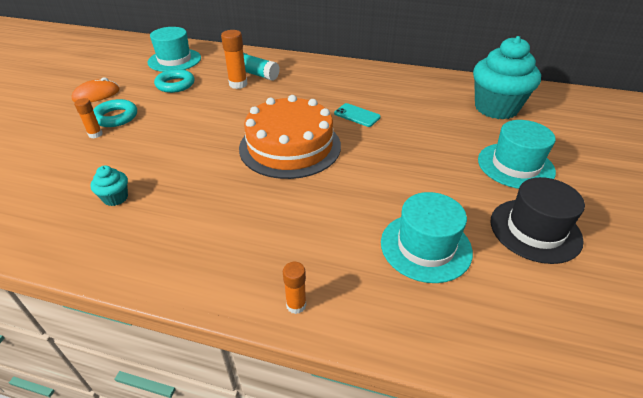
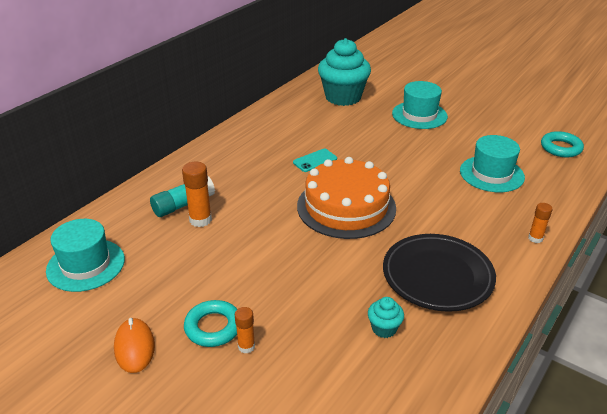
camera: 70 degrees left, 5 degrees down
turquoise ring [154,69,195,93] -> turquoise ring moved to [541,131,584,157]
black hat [491,177,585,264] -> none
none -> black plate [383,234,496,312]

